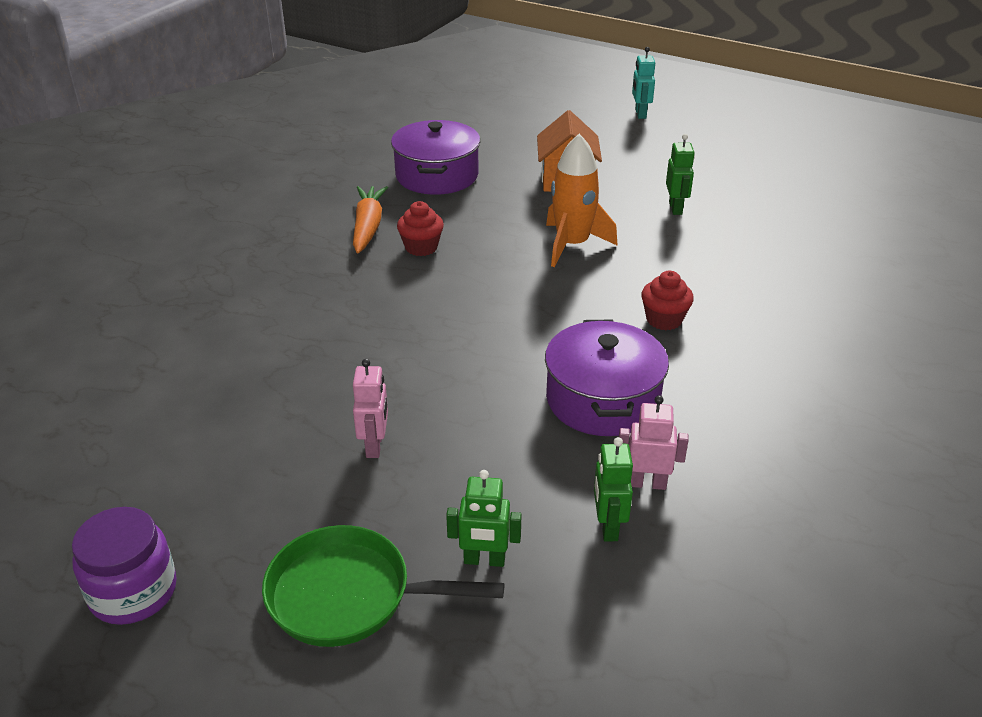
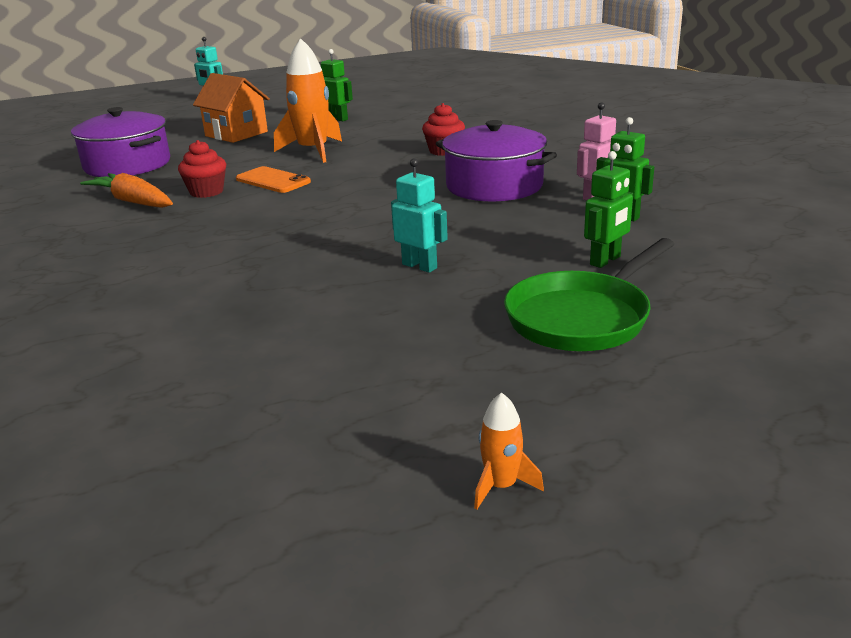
camera: 50 degrees left, 10 degrees down
purple jar [72,507,177,625] -> none
pink robot [353,359,388,458] -> turquoise robot [391,158,448,273]
none -> orange phone [236,166,311,193]
none -> orange rocket [474,392,544,509]

